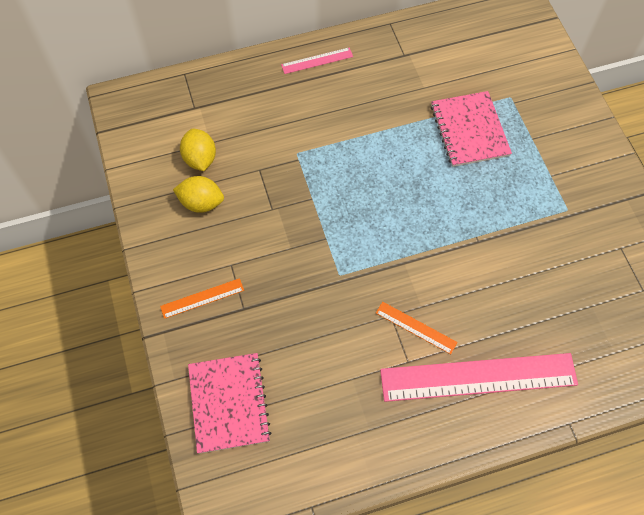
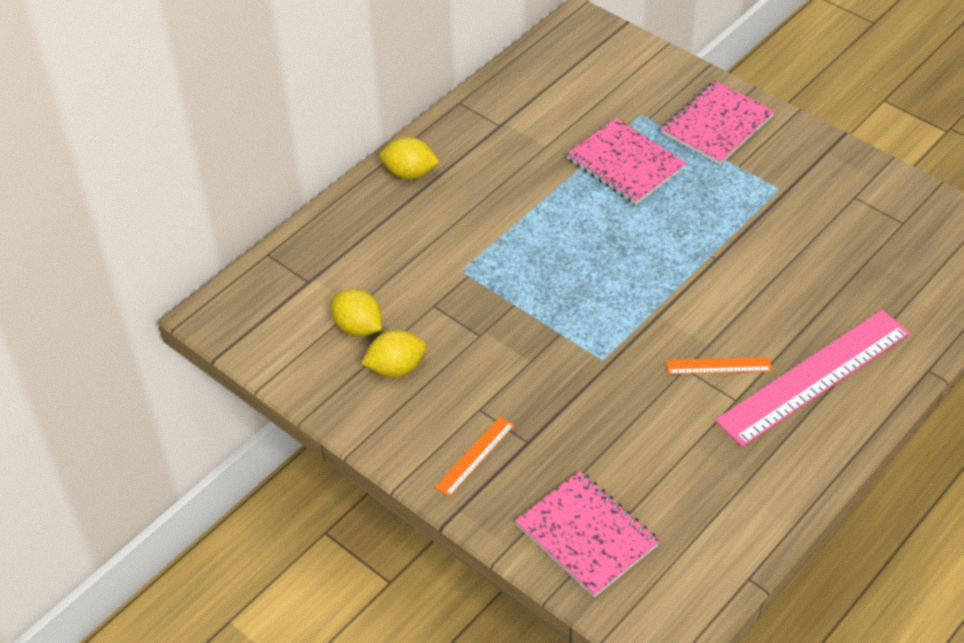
camera: 30 degrees left, 15 degrees down
pink ruler [281,47,353,74] -> yellow lemon [380,137,440,179]
none -> pink notebook [661,81,775,165]

